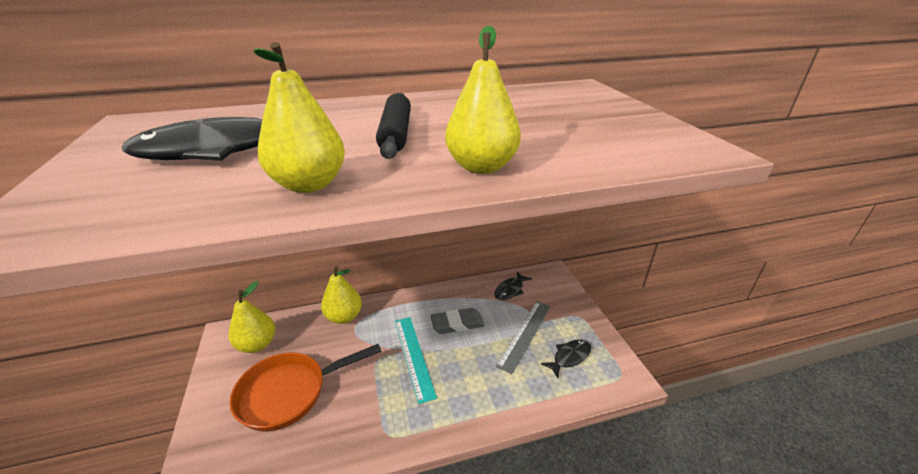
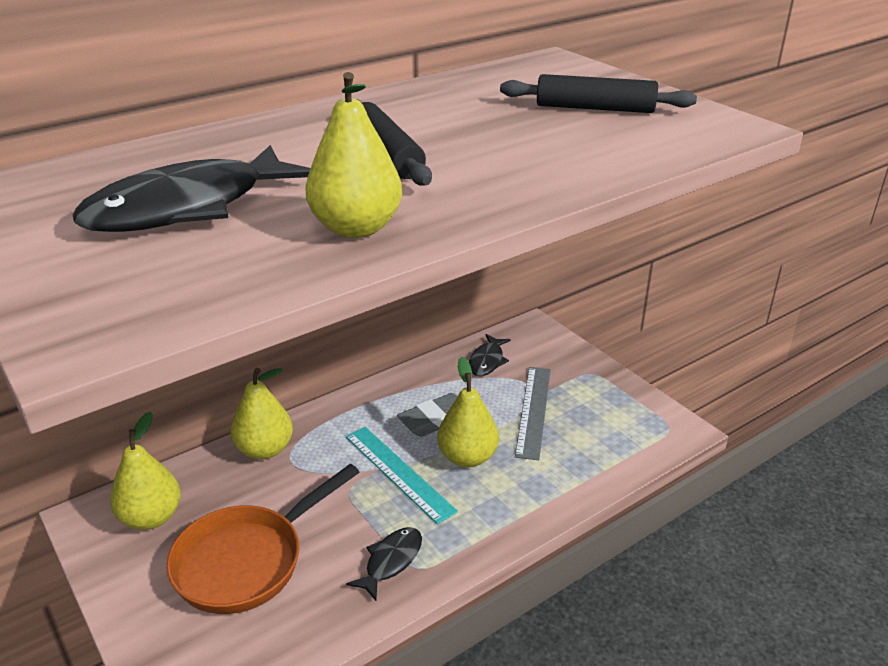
camera: 20 degrees left, 0 degrees up
yellow pear [445,26,521,174] -> yellow pear moved to [437,357,499,467]
black fish [541,339,591,378] -> black fish moved to [346,527,422,601]
none -> black rolling pin [500,74,697,113]

